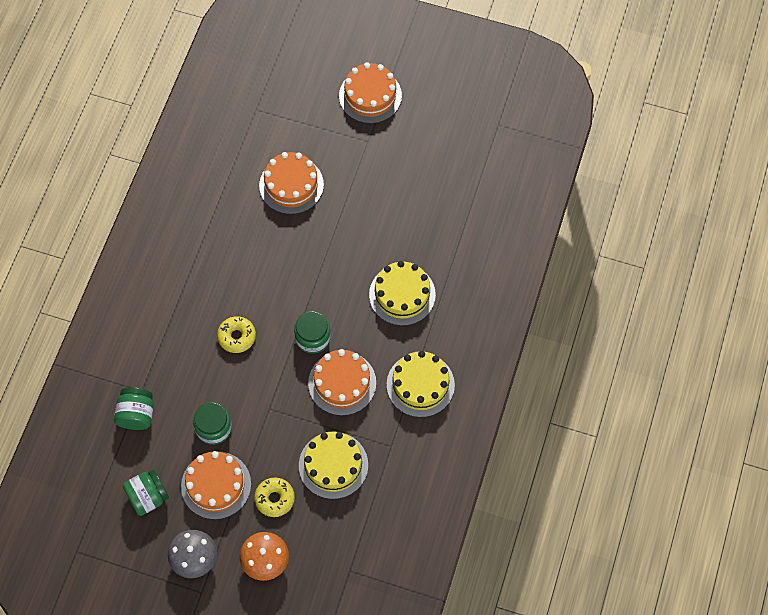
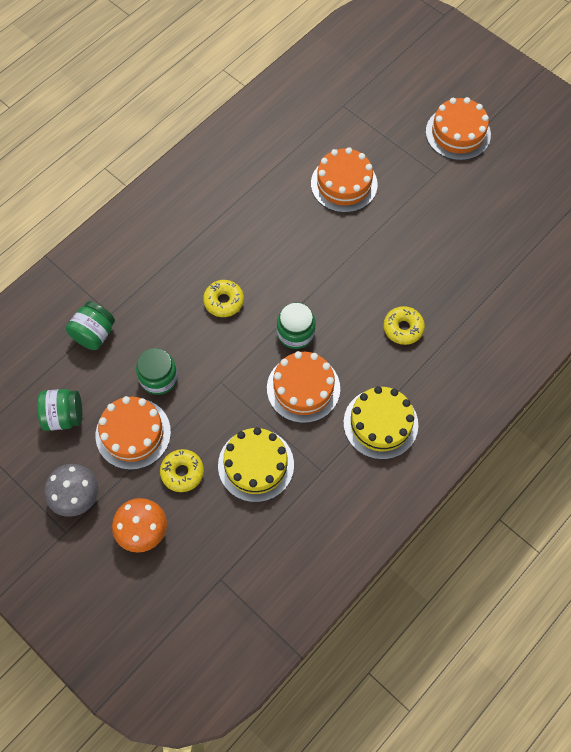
camera: 25 degrees right, 0 degrees up
yellow cake [369,261,436,326] -> yellow donut [383,306,425,345]

